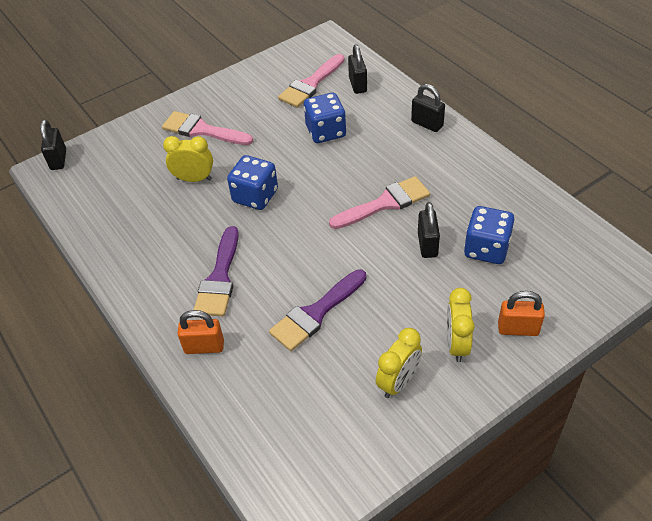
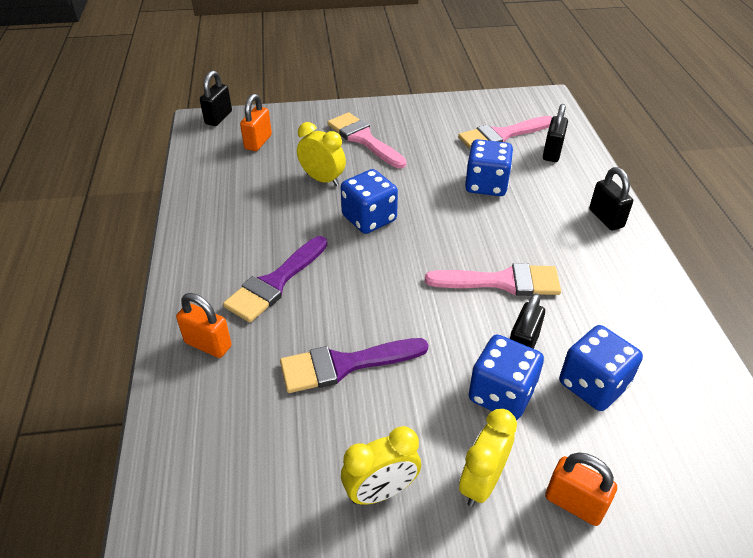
camera: 25 degrees right, 5 degrees down
none -> orange padlock [240,94,272,151]
none -> blue dice [469,335,544,420]

